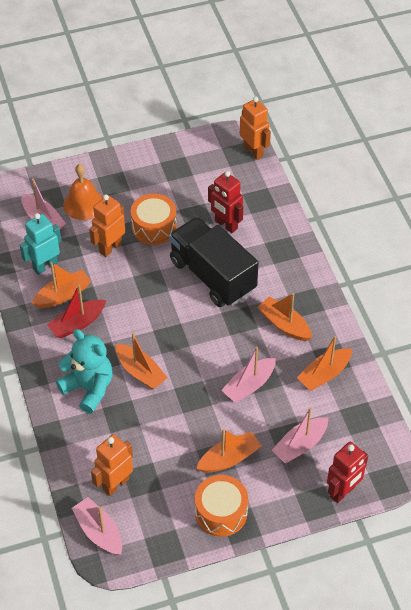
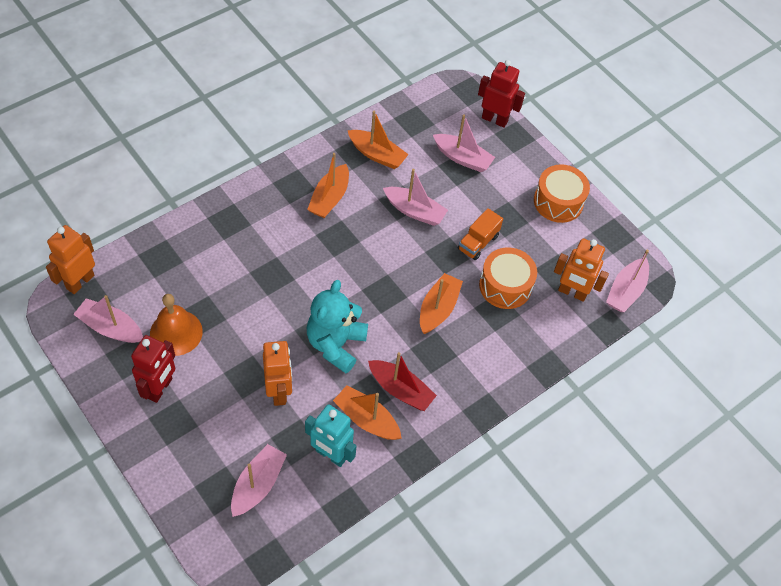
camera: 115 degrees left, 5 degrees up
turquoise teddy bear [56,329,113,414] -> turquoise teddy bear moved to [307,280,368,373]
orange bell [63,164,103,220] -> orange bell moved to [150,294,203,356]
orange robot [89,194,125,257] -> orange robot turned 120 degrees counterclockwise [263,341,292,406]
orange drum [131,194,177,245] -> orange drum moved to [479,248,537,309]
black truck [169,217,259,307] -> none
orange boat [196,429,262,473] -> none
red robot [208,171,243,233] -> red robot moved to [131,335,175,403]
none -> pink boat [73,295,143,343]
none -> orange truck [458,208,503,260]

